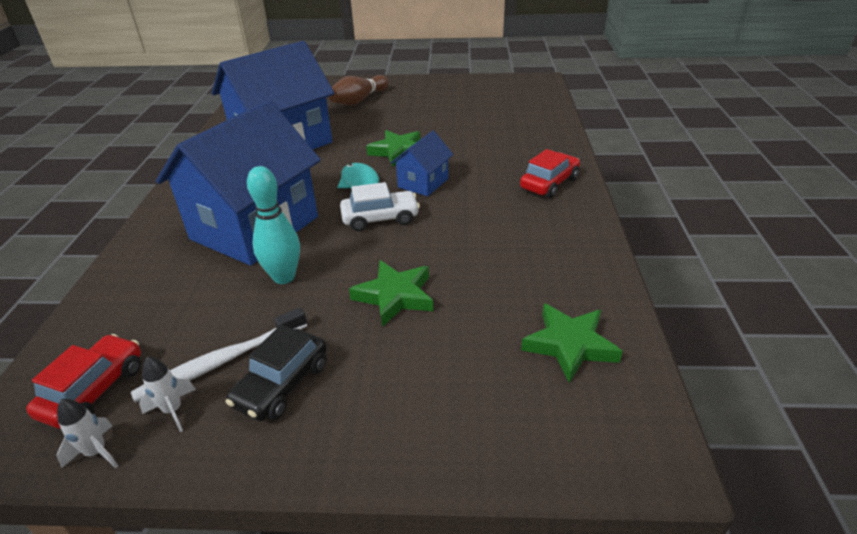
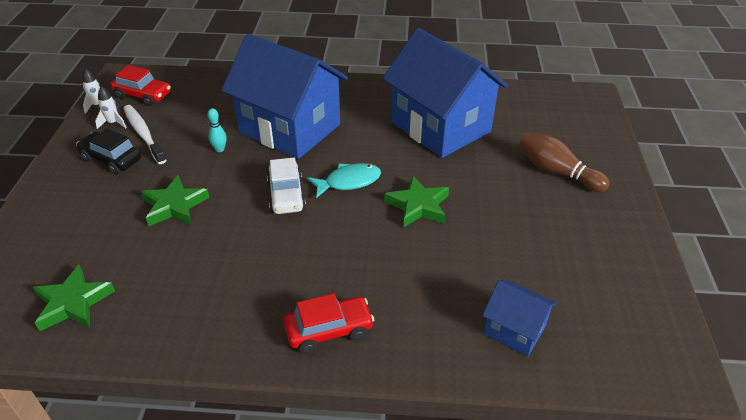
camera: 90 degrees right, 5 degrees up
turquoise bowling pin [247,166,300,284] -> turquoise bowling pin [208,108,227,152], size x0.53
blue house [391,131,453,196] -> blue house moved to [482,280,557,356]
red car [520,149,580,198] -> red car turned 60 degrees counterclockwise [284,294,374,353]

